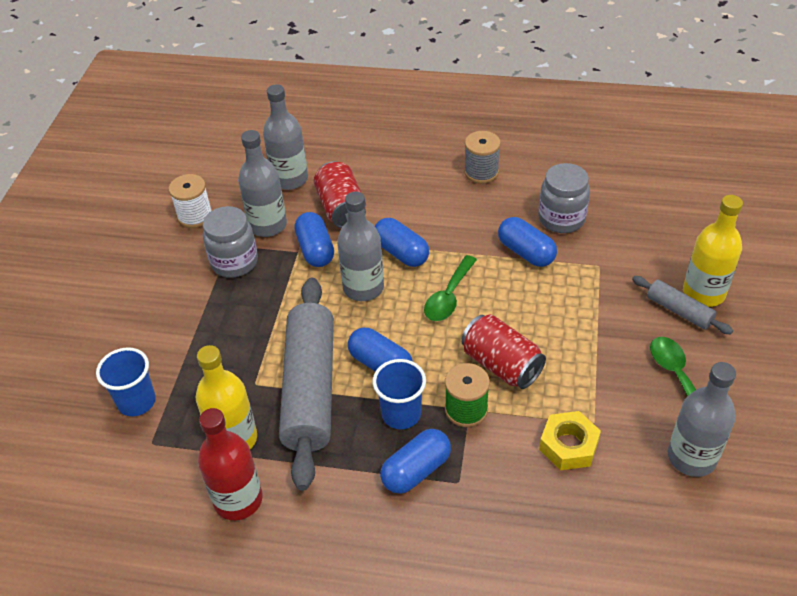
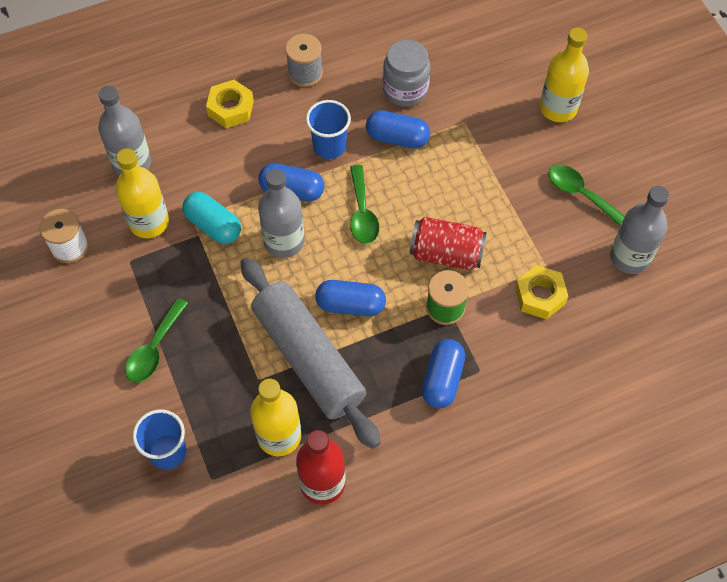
camera: 35 degrees left, 15 degrees up
grey jar [203,206,258,278] -> none
grey bottle [238,130,287,237] -> yellow bottle [116,148,169,238]
blue capsule [294,212,334,267] -> turquoise capsule [183,192,241,244]
red can [314,161,366,228] -> none
blue cup [373,359,426,429] -> blue cup moved to [306,100,351,159]
grey rolling pin [632,276,733,334] -> none
none -> green spoon [125,298,188,382]
none -> yellow nut [206,80,254,128]

